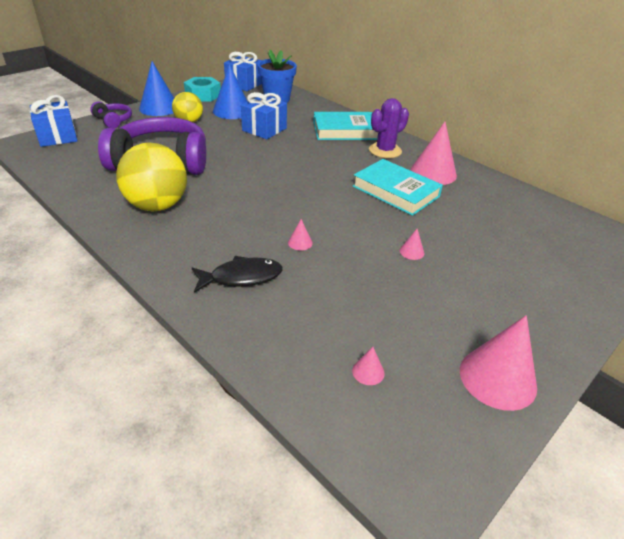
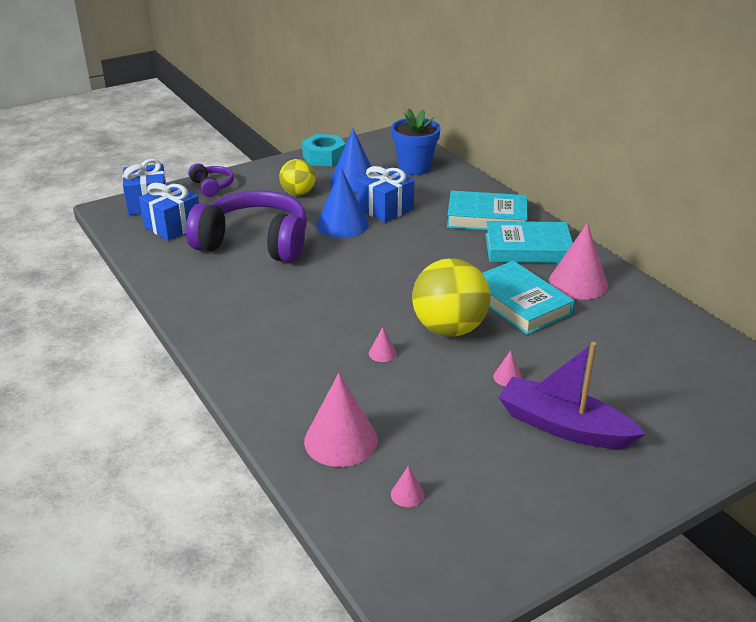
camera: 15 degrees right, 5 degrees down
yellow ball [116,143,187,211] -> yellow ball moved to [412,258,490,337]
blue cone [139,61,174,116] -> blue cone moved to [316,168,369,238]
black fish [192,256,283,293] -> none
blue gift [224,52,262,91] -> blue gift moved to [139,183,199,241]
purple cactus [369,98,409,158] -> turquoise book [485,221,573,263]
pink cone [460,315,537,411] -> pink cone moved to [304,373,378,467]
none -> purple boat [498,342,646,449]

